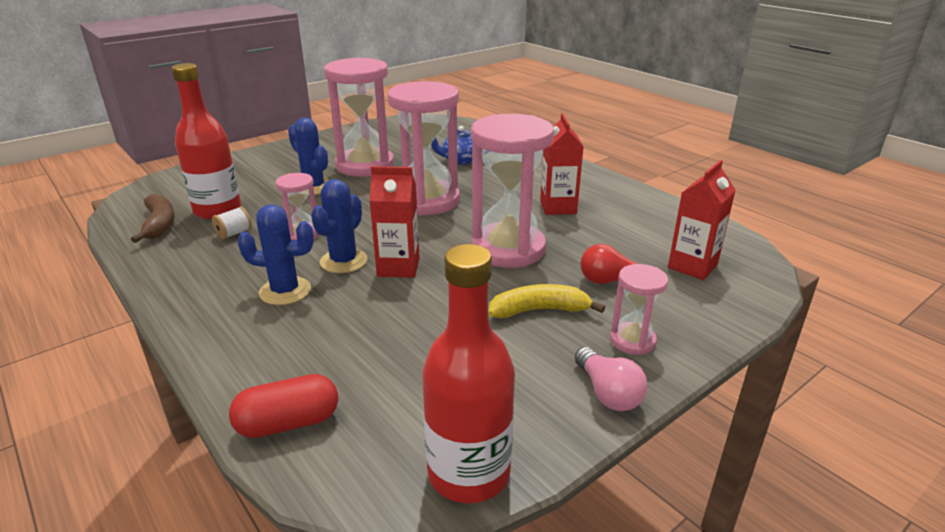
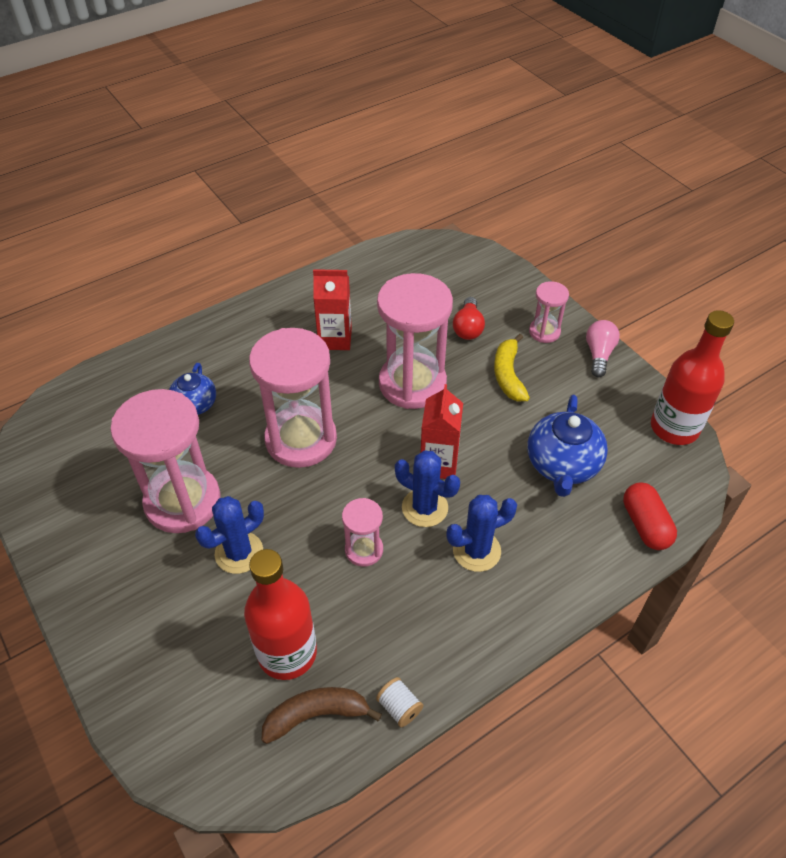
camera: 85 degrees left, 20 degrees up
white spool [212,207,252,240] -> white spool moved to [376,677,423,727]
blue cactus [237,204,314,305] -> blue cactus turned 60 degrees clockwise [446,495,517,572]
pink light bulb [575,347,647,411] -> pink light bulb turned 60 degrees counterclockwise [586,320,620,377]
red carton [668,160,736,280] -> none
none -> blue teapot [528,395,608,497]

